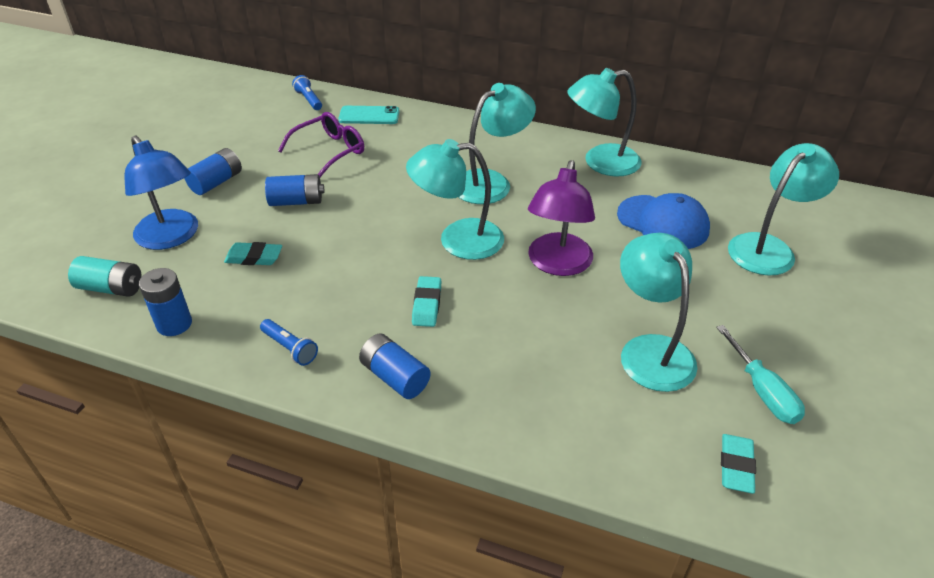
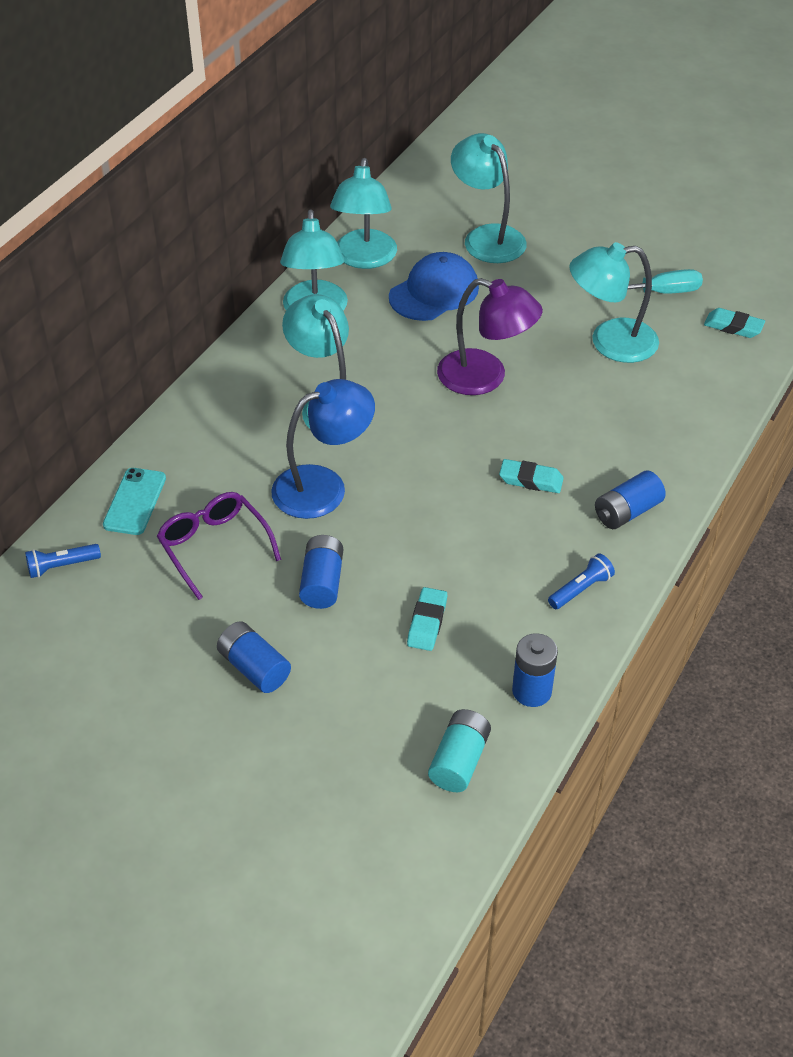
camera: 80 degrees left, 5 degrees up
blue lamp [125,136,198,250] -> blue lamp moved to [271,379,375,519]
turquoise lamp [406,139,504,260] -> turquoise lamp moved to [330,158,397,269]

